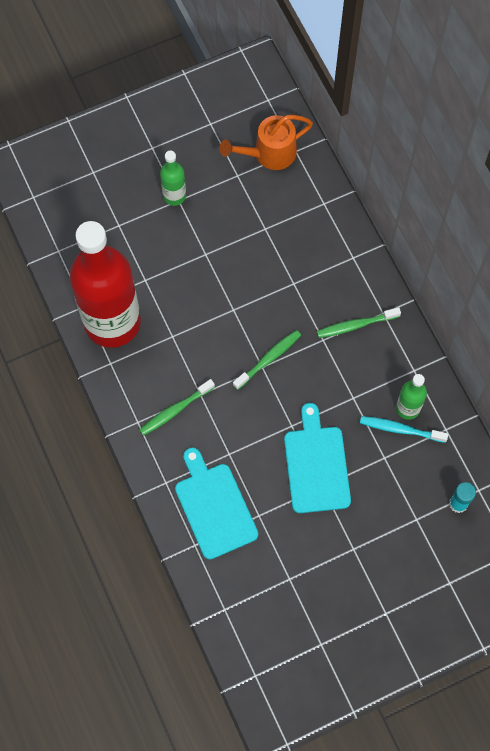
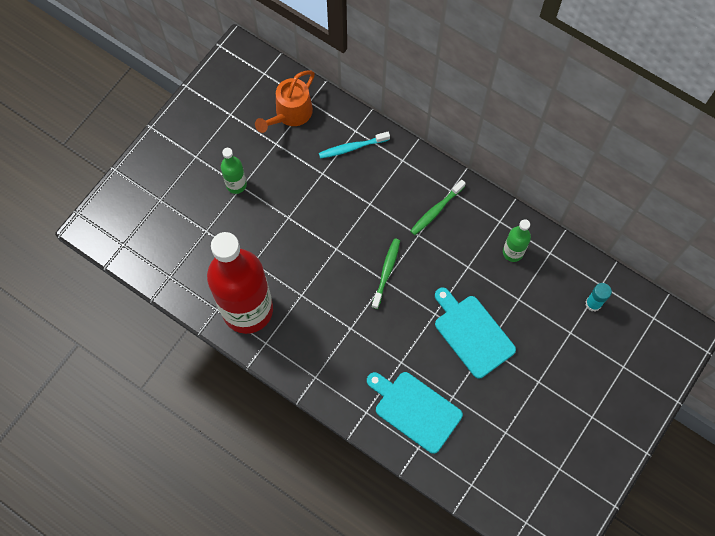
camera: 30 degrees left, 0 degrees up
green toothbrush [139,379,215,436] -> none
turquoise toothbrush [360,416,448,443] -> turquoise toothbrush moved to [319,132,390,159]

